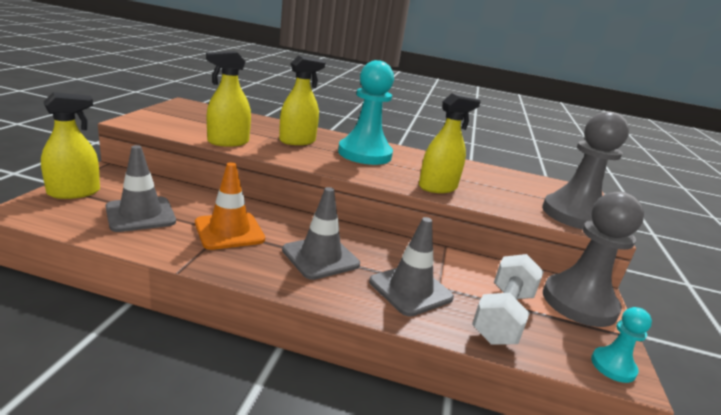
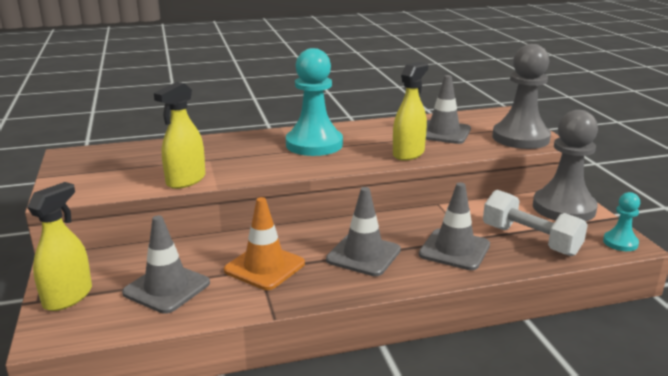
camera: 25 degrees left, 0 degrees up
yellow spray bottle [279,55,326,145] -> none
white dumbbell [472,254,544,345] -> white dumbbell turned 45 degrees counterclockwise [483,190,588,256]
none -> grey traffic cone [426,75,471,144]

